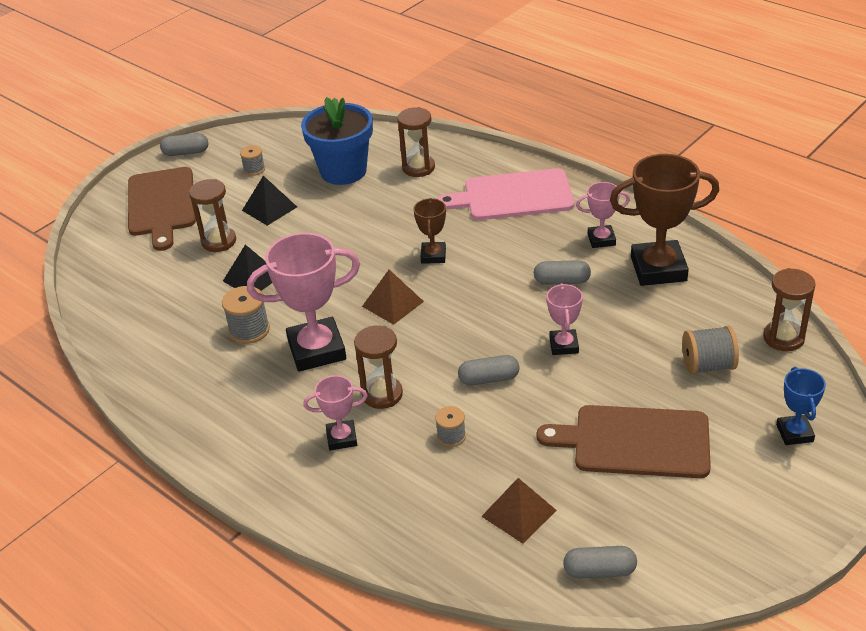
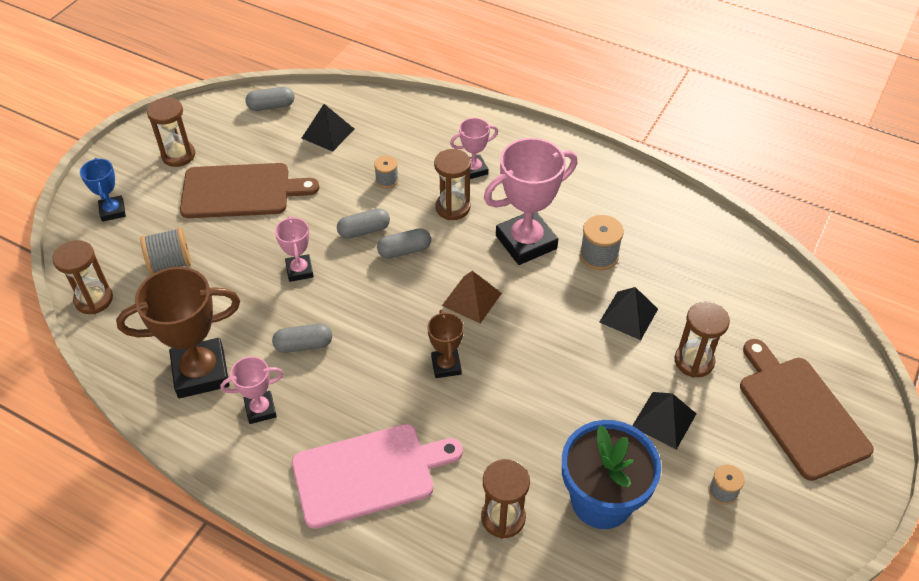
camera: 165 degrees right, 10 degrees up
grey capsule [160,133,208,156] -> grey capsule moved to [377,228,431,259]
brown pyramid [481,478,557,544] -> black pyramid [302,104,354,152]
none -> brown hourglass [147,97,195,167]

